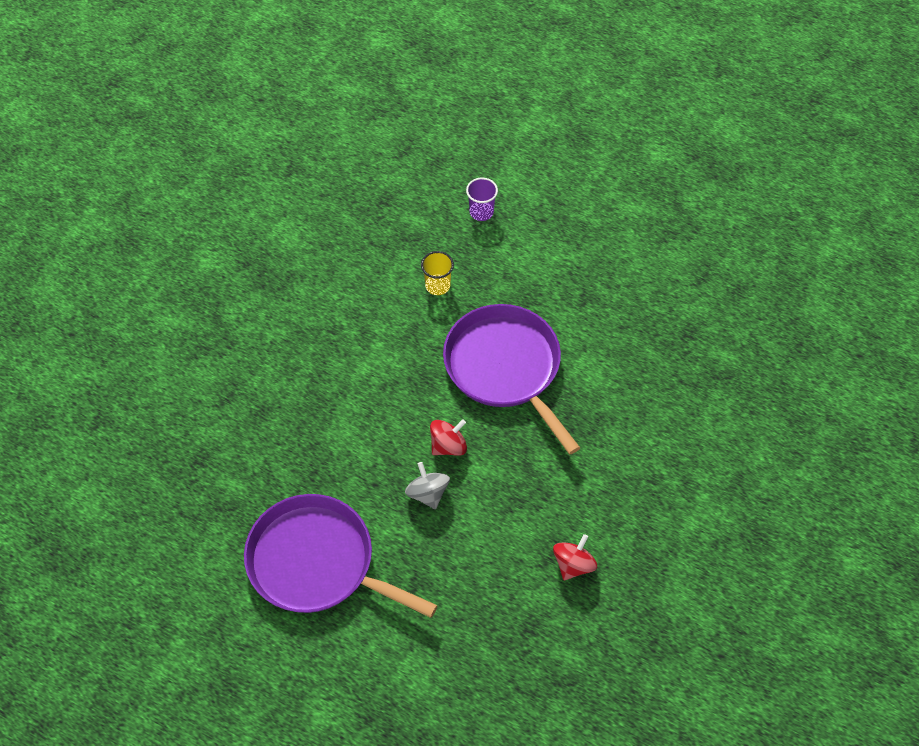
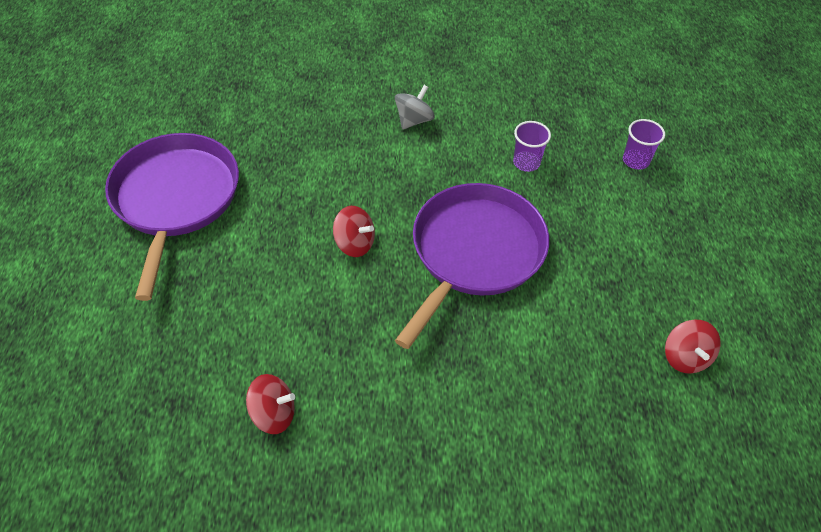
camera: 60 degrees right, 5 degrees down
grey spinning top [405,462,450,509] -> grey spinning top moved to [395,85,435,130]
yellow cup [421,251,454,295] -> purple cup [513,121,551,172]
none -> red spinning top [665,320,721,374]

